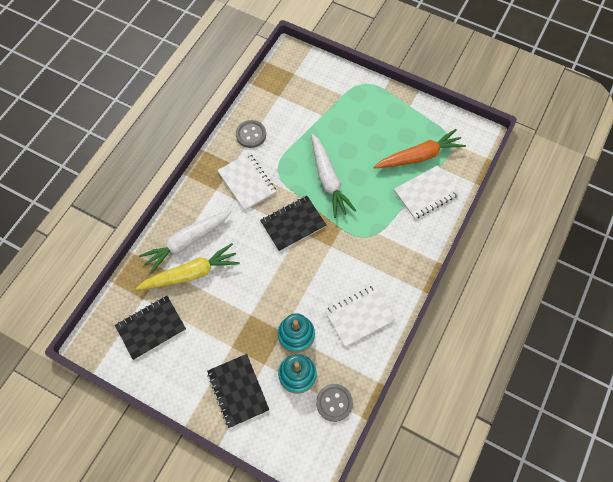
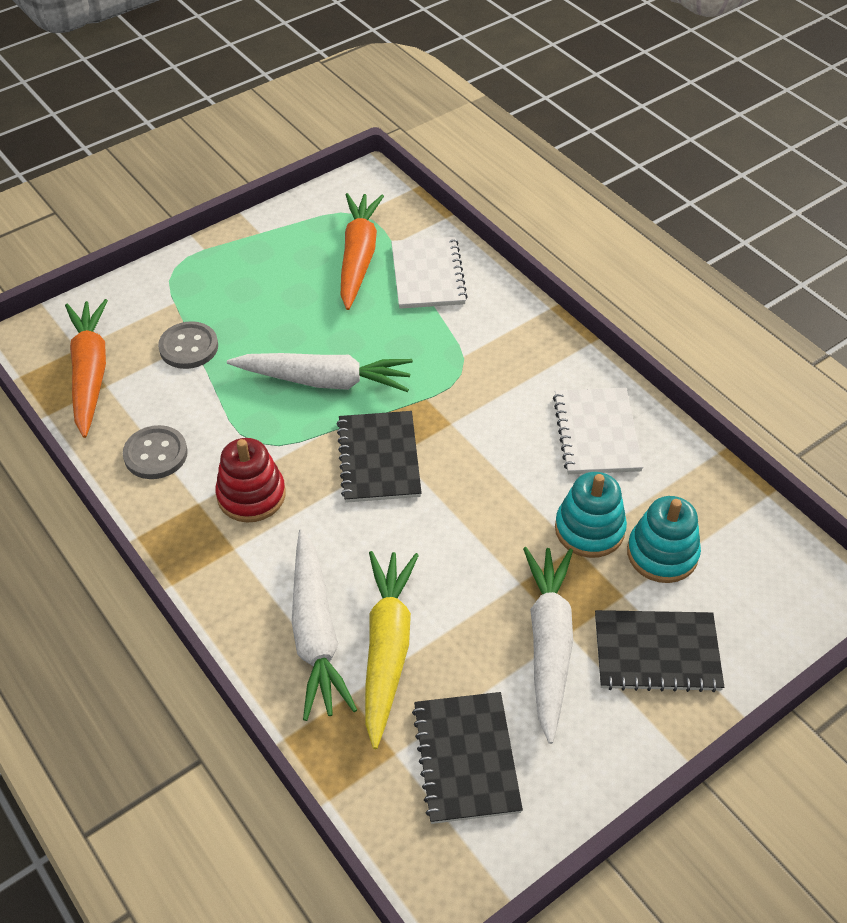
camera: 65 degrees left, 15 degrees down
white notebook [217,153,277,211] -> red stacking toy [215,438,286,522]
grey button [316,384,353,422] -> grey button moved to [158,321,218,369]
none -> orange carrot [65,299,108,438]
none -> white carrot [523,547,573,744]

